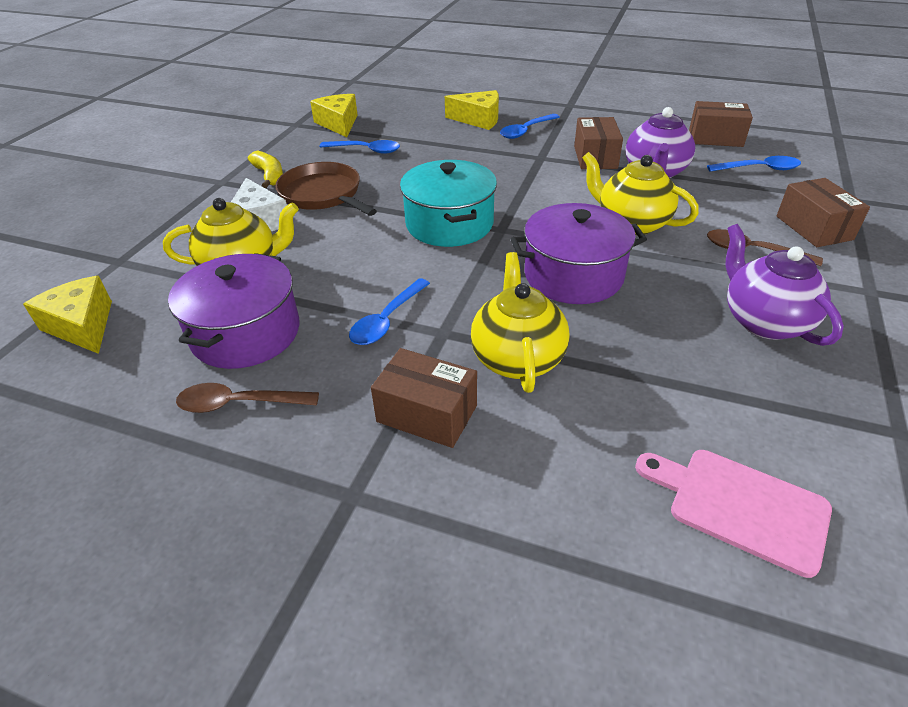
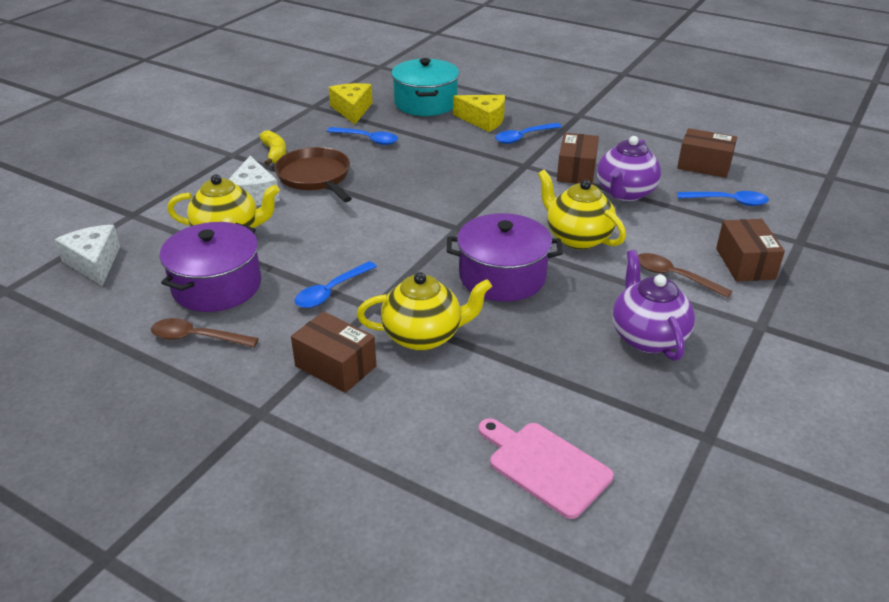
camera: 10 degrees right, 5 degrees down
yellow cheese [23,276,112,354] -> white cheese [54,225,120,286]
turquoise pot [400,160,497,247] -> turquoise pot moved to [391,58,459,116]
yellow teapot [471,252,570,393] -> yellow teapot turned 75 degrees clockwise [357,272,492,351]

